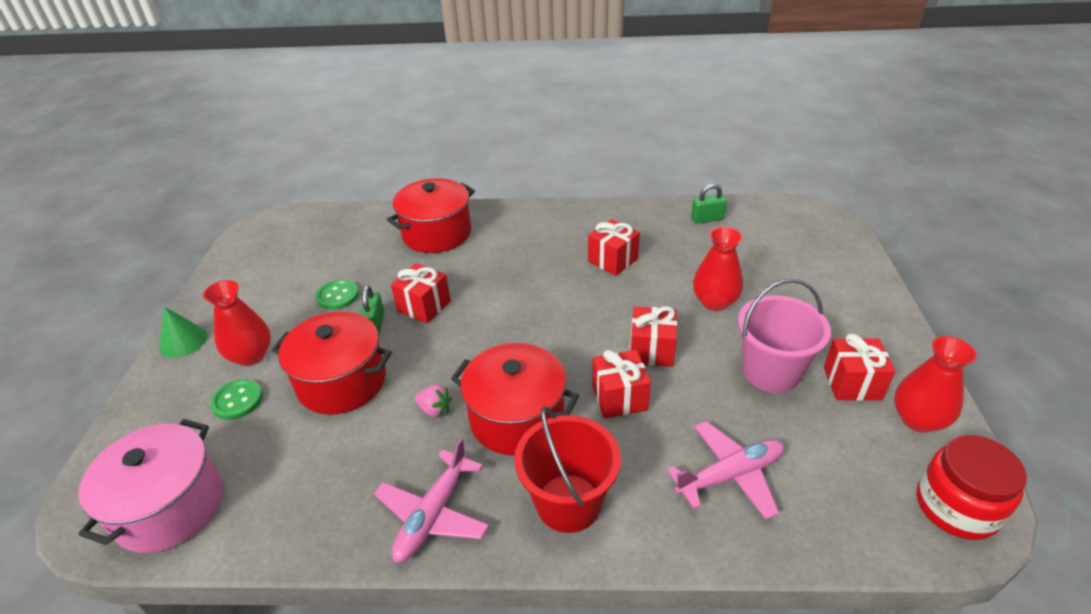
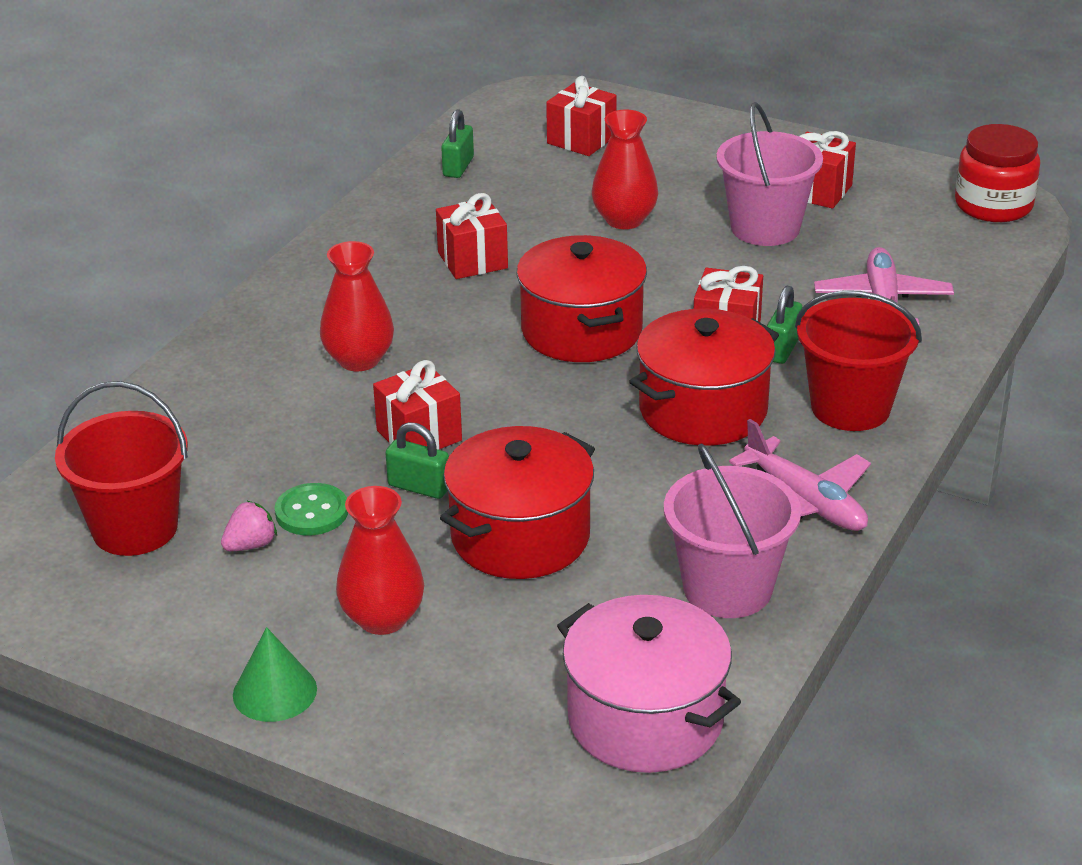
camera: 65 degrees left, 5 degrees down
green button [210,379,263,420] -> none
red pot [387,178,475,253] -> red pot moved to [517,235,647,362]
pink strawberry [415,385,452,418] -> pink strawberry moved to [221,501,277,551]
red gift [630,306,677,367] -> red gift moved to [546,76,617,156]
red vase [894,336,976,433] -> red vase moved to [320,241,394,371]
none -> red bucket [55,381,188,556]
none -> pink bucket [664,444,801,618]
none -> green padlock [767,286,802,364]

